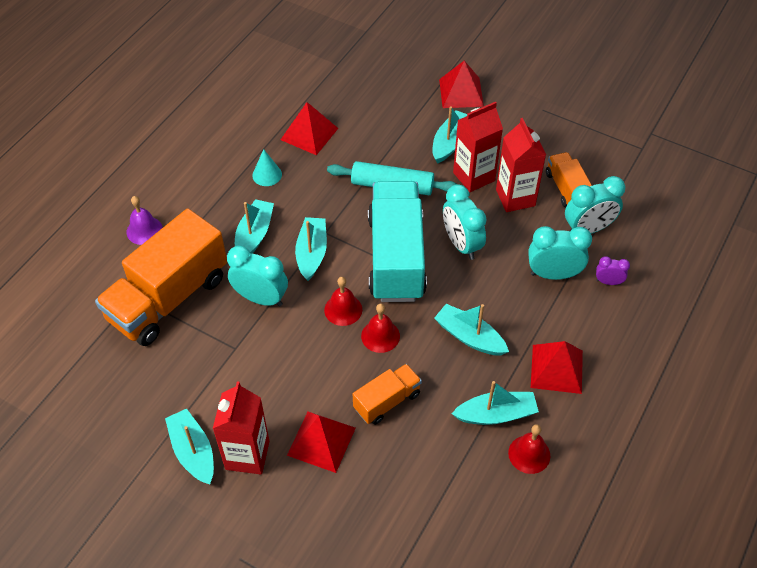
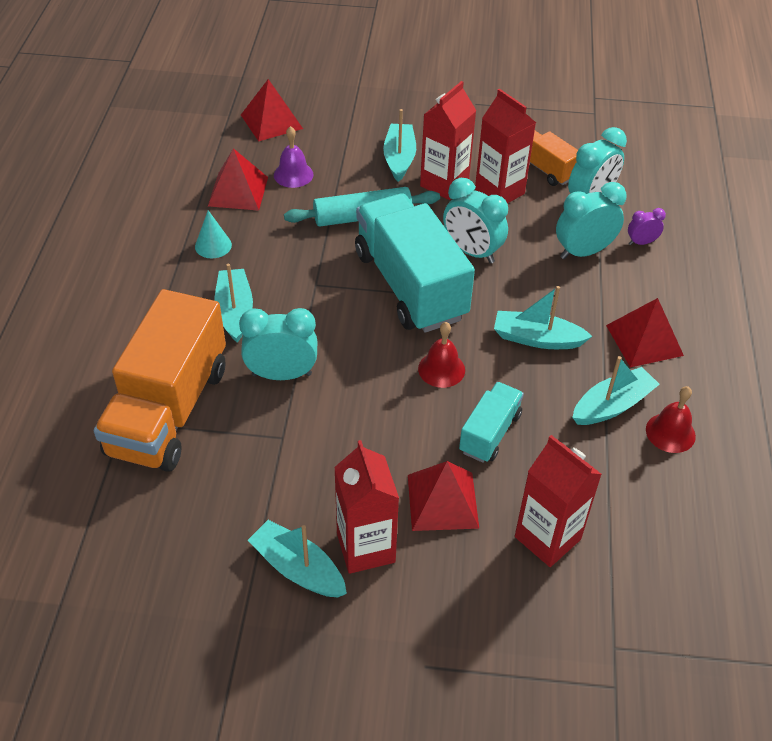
camera: 25 degrees left, 5 degrees down
purple bell [127,196,163,245] -> purple bell moved to [274,126,313,188]
turquoise boat [295,217,327,281] -> none
red bell [324,277,362,326] -> none
orange truck [353,364,422,425] -> turquoise truck [459,382,524,463]
red pyramid [439,60,484,108] -> red pyramid moved to [241,79,303,142]
none -> red carton [515,435,602,567]

